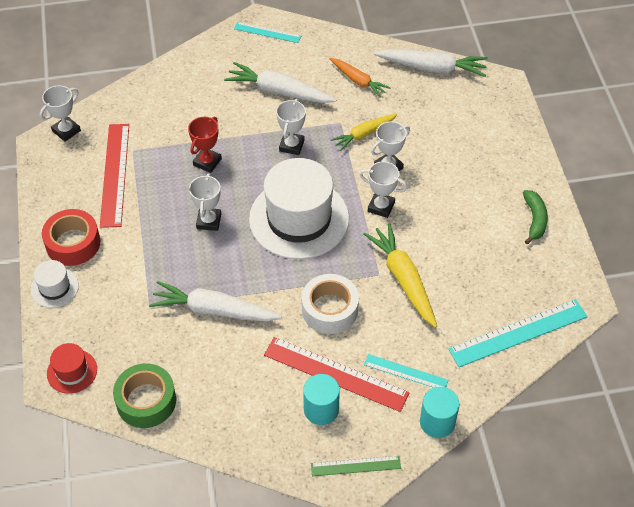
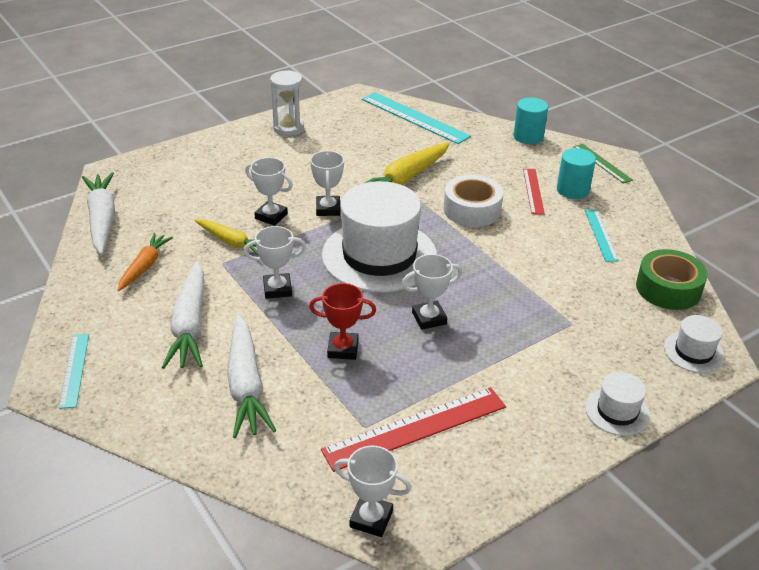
camera: 115 degrees left, 15 degrees down
red tape [42,209,100,266] -> none
red hat [47,343,97,394] -> white hat [664,315,725,373]
white carrot [149,281,282,322] -> white carrot moved to [227,314,276,438]
red ruler [264,337,410,412] -> red ruler [523,169,545,215], size x0.57
turquoise ruler [364,354,449,388] -> turquoise ruler moved to [585,210,619,262]
green banana [523,190,548,244] -> white hourglass [270,70,304,136]

